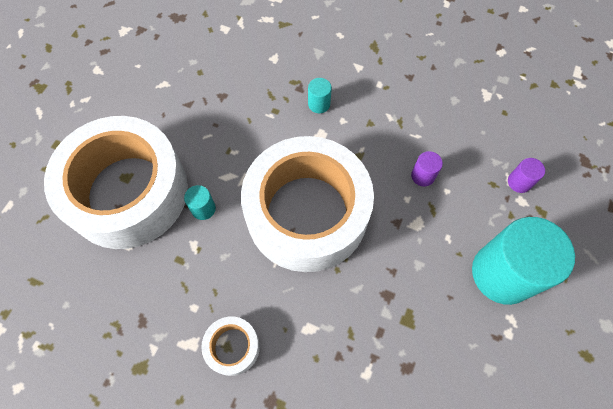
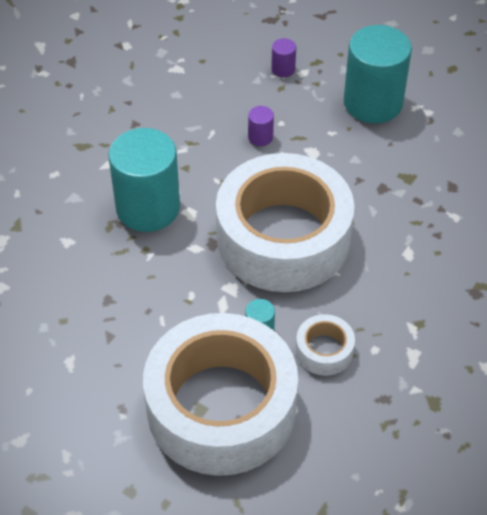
camera: 80 degrees left, 15 degrees down
white tape [201,316,260,376] -> white tape moved to [296,314,355,376]
turquoise cylinder [308,78,332,113] -> turquoise cylinder [108,128,180,232], size x2.42

